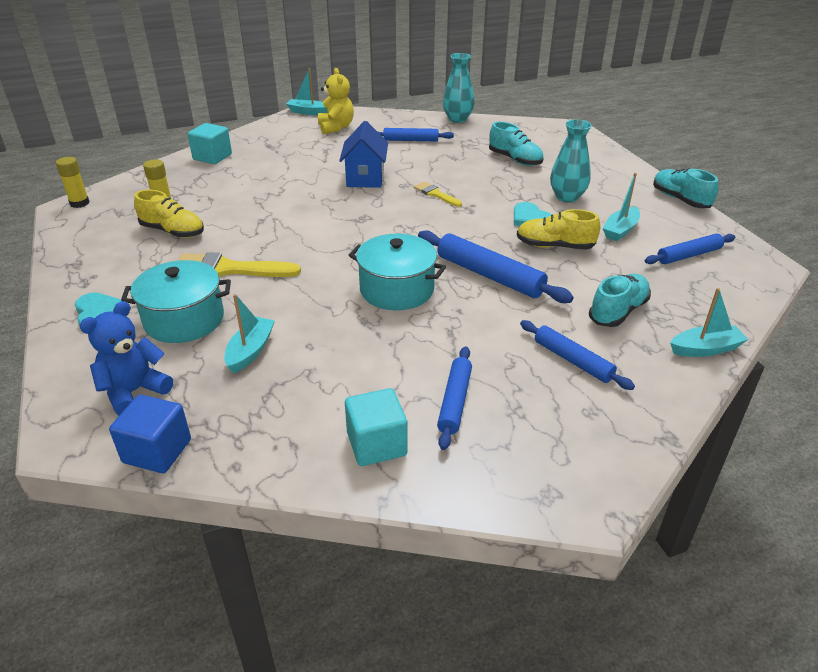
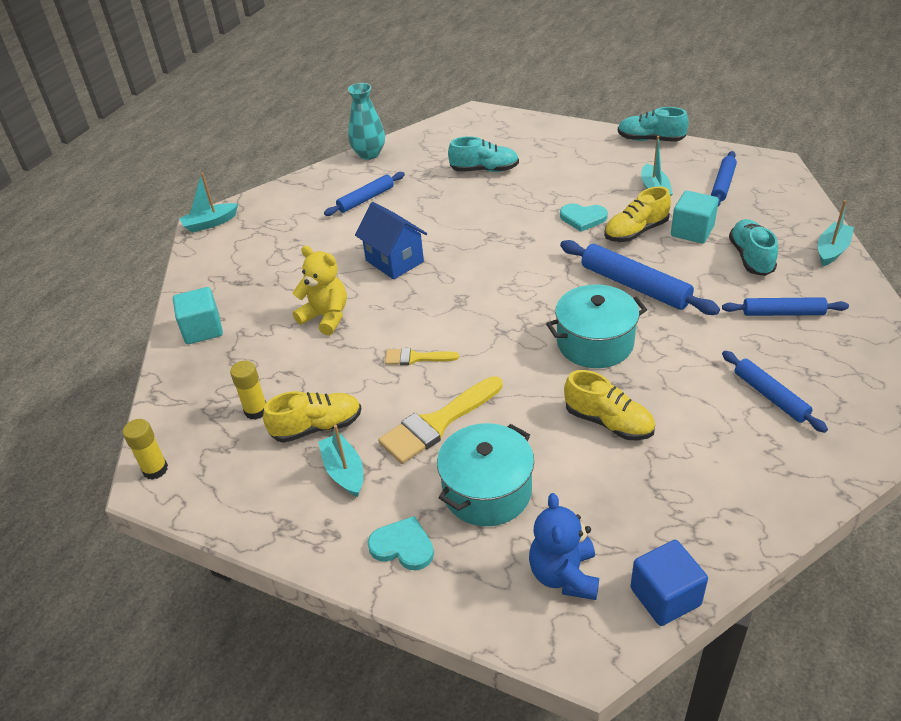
camera: 40 degrees left, 5 degrees up
turquoise boat [224,294,275,373] -> turquoise boat moved to [318,425,363,497]
yellow teddy bear [318,68,354,134] -> yellow teddy bear moved to [292,246,347,335]
turquoise cube [345,388,408,466] -> turquoise cube moved to [671,191,719,243]
yellow brush [414,182,462,207] -> yellow brush moved to [385,348,459,365]
blue rolling pin [418,230,574,303] -> blue rolling pin turned 45 degrees clockwise [560,240,720,315]
turquoise vase [550,119,592,203] -> none
none -> yellow shoe [564,370,655,440]

